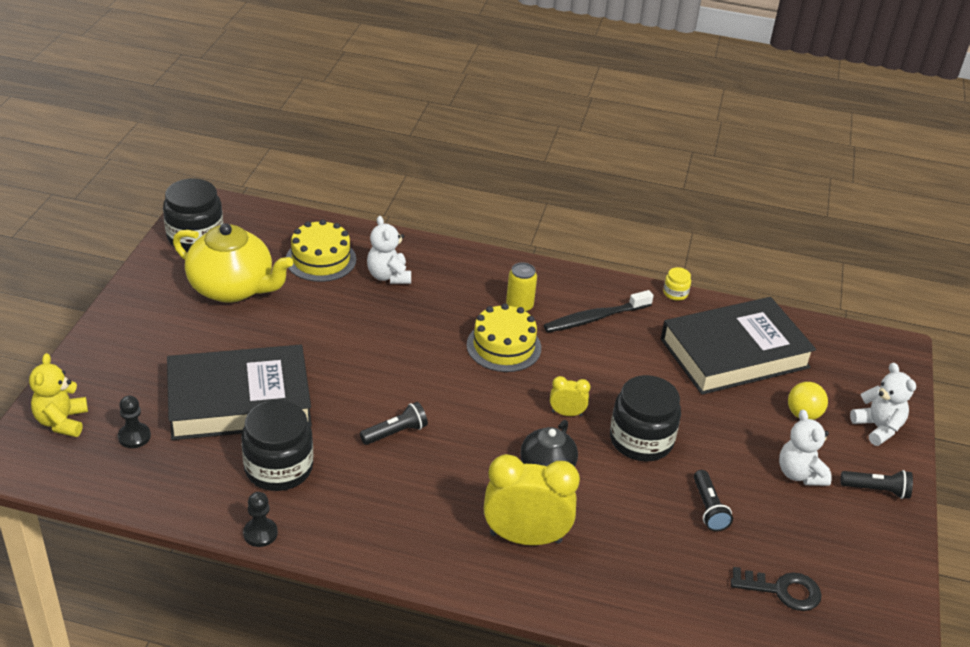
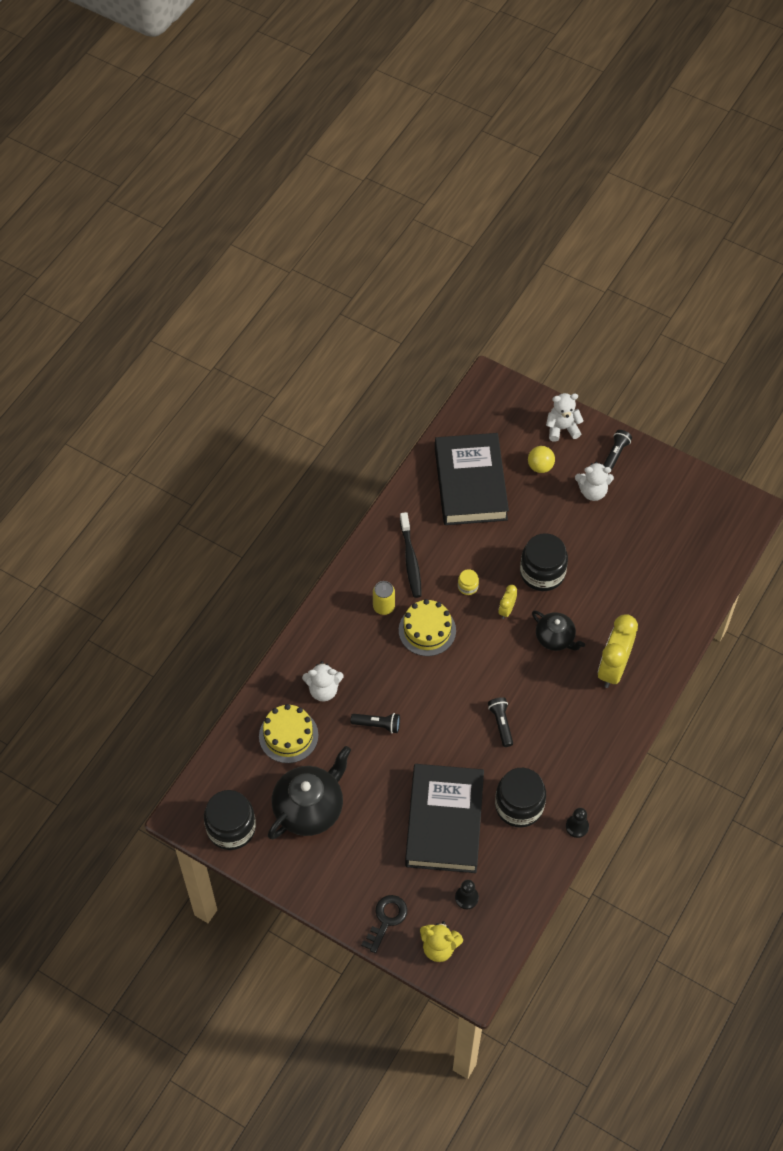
camera: 70 degrees left, 20 degrees up
yellow teapot [173,223,293,303] -> black teapot [268,746,351,840]
yellow jar [663,267,691,301] -> yellow jar moved to [458,569,479,595]
black flashlight [694,470,733,532] -> black flashlight moved to [351,713,400,734]
black key [731,567,822,611] -> black key moved to [361,895,407,953]

